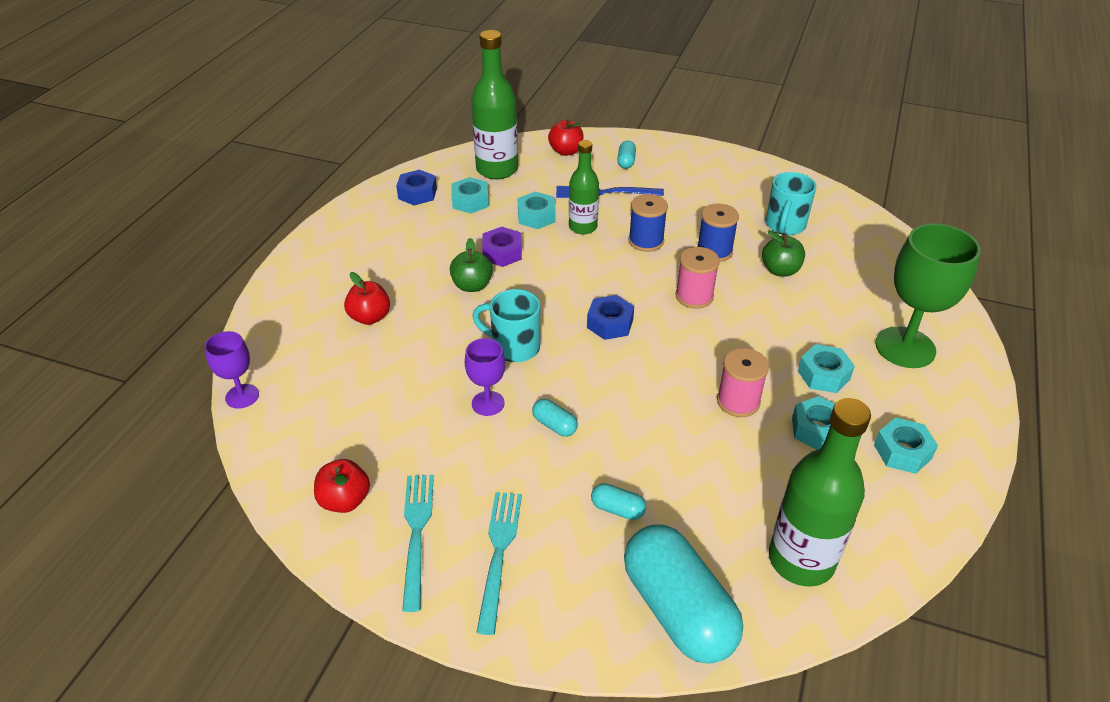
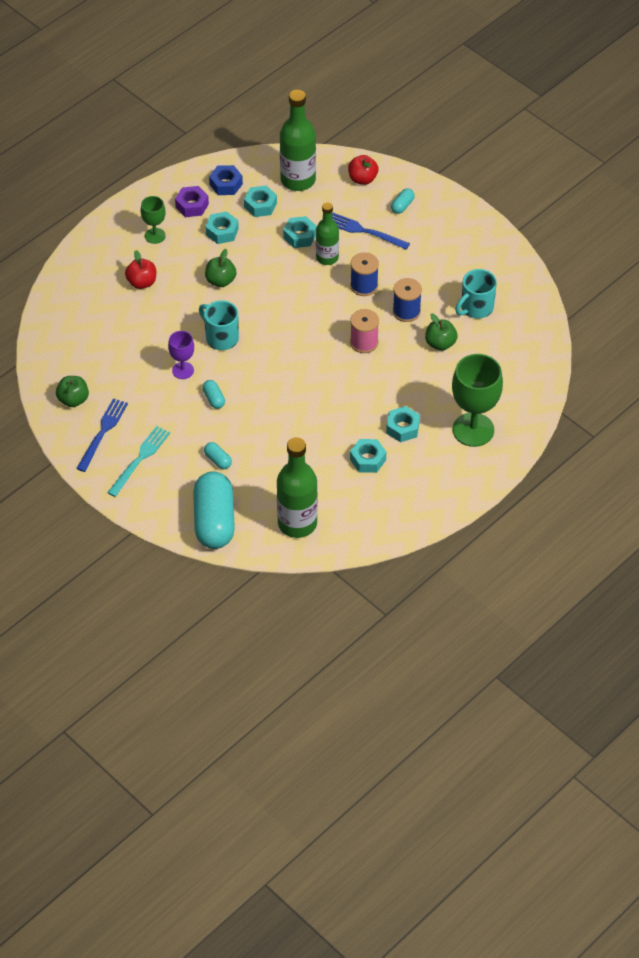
camera: 25 degrees right, 10 degrees up
purple goblet [205,331,259,409] -> none
red apple [314,459,370,513] -> green apple [56,376,89,407]
turquoise fork [402,475,434,612] -> blue fork [76,398,128,472]
purple nut [482,227,522,267] -> purple nut moved to [175,186,209,217]
blue nut [587,295,634,340] -> none
pink spool [717,348,769,417] -> none
turquoise nut [874,417,938,474] -> turquoise nut moved to [206,211,239,244]
none -> green goblet [141,196,166,244]

